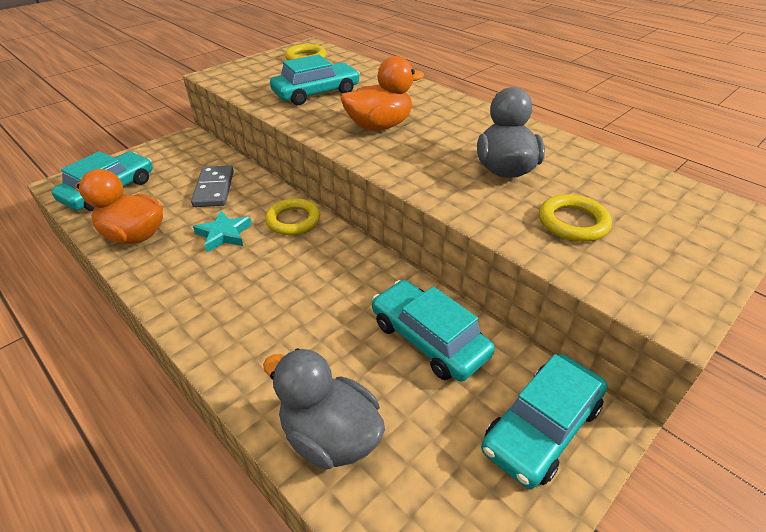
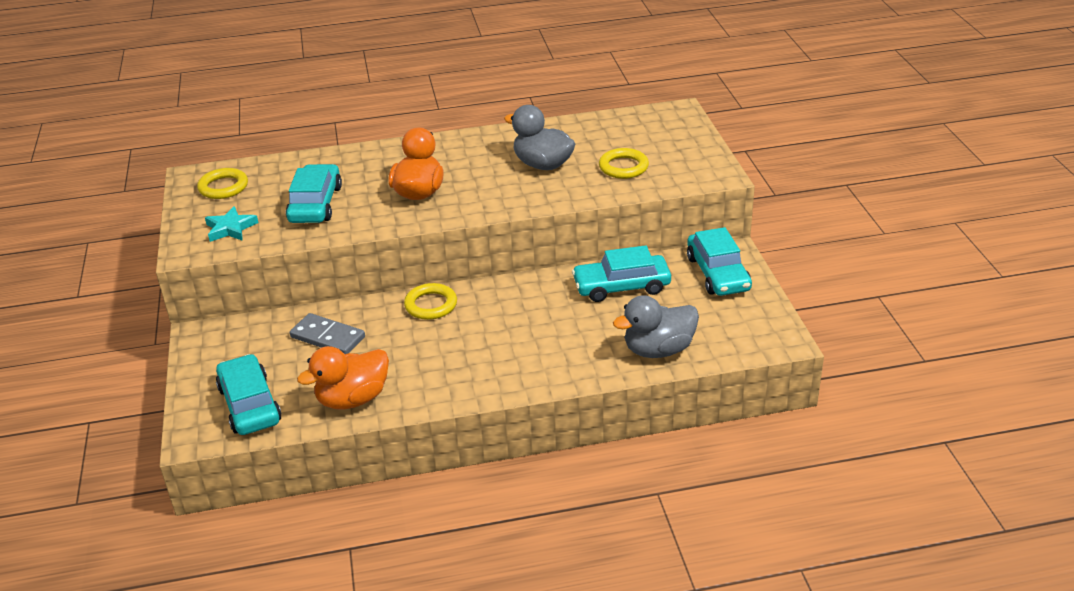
camera: 55 degrees left, 5 degrees down
turquoise star [193,211,252,252] -> turquoise star moved to [205,206,258,242]

